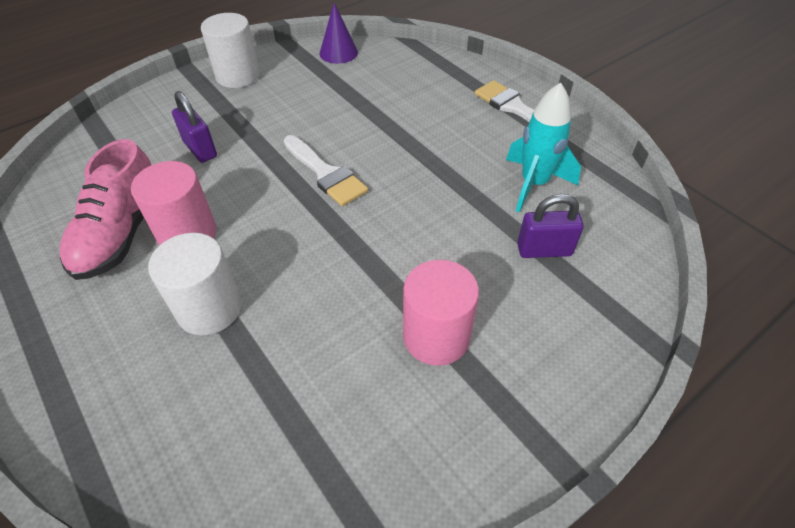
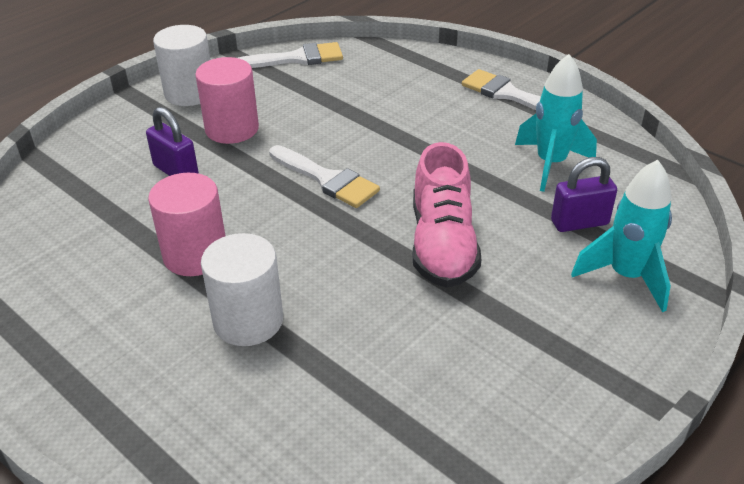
camera: 10 degrees left, 10 degrees down
pink shoe [60,139,151,280] -> pink shoe moved to [413,142,481,288]
purple cone [319,3,358,64] -> white brush [238,42,343,68]
pink cylinder [403,260,479,366] -> pink cylinder moved to [195,57,259,144]
none -> turquoise rocket [571,160,672,312]

